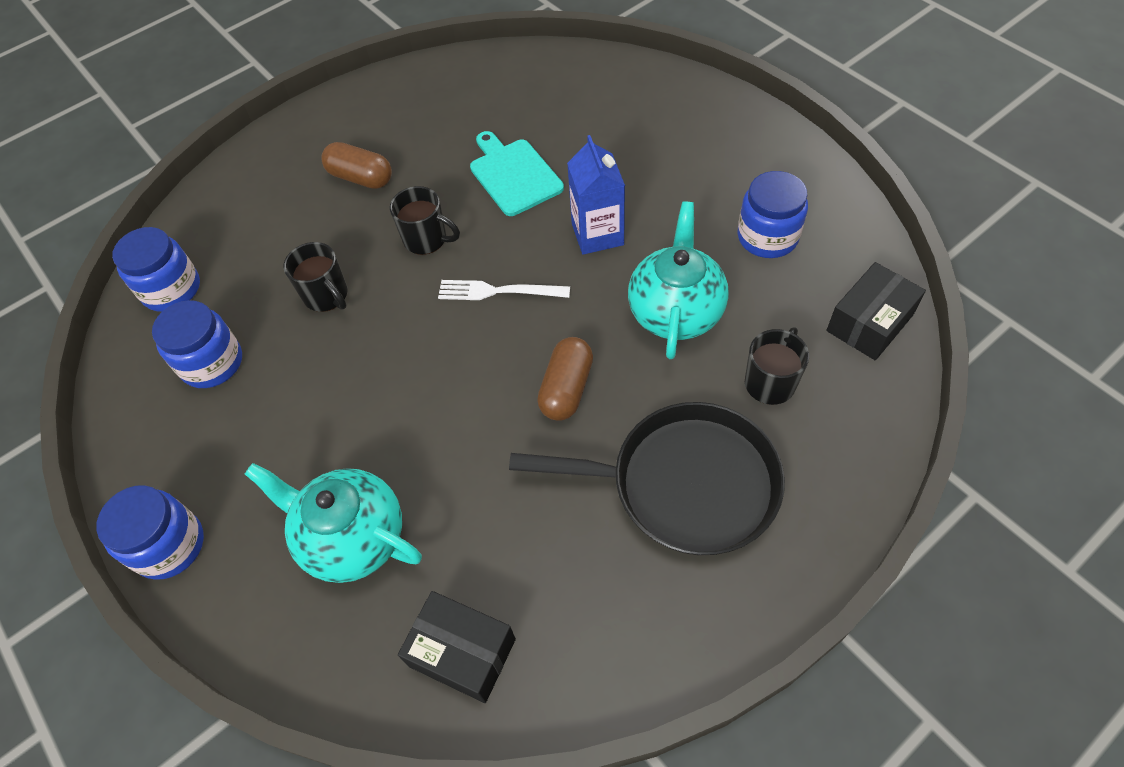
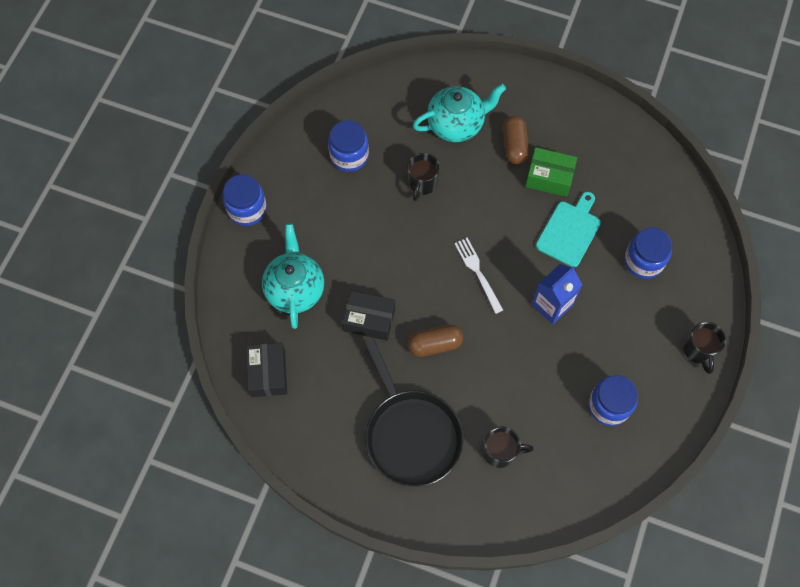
camera: 55 degrees right, 10 degrees up
blue jar [112,227,200,312] -> blue jar moved to [624,228,672,279]
black mug [390,186,460,255] -> black mug moved to [683,322,726,374]
turquoise teapot [628,201,729,359] -> turquoise teapot moved to [413,84,506,142]
black box [826,262,926,360] -> black box moved to [342,291,395,341]
none -> green box [525,147,577,197]

